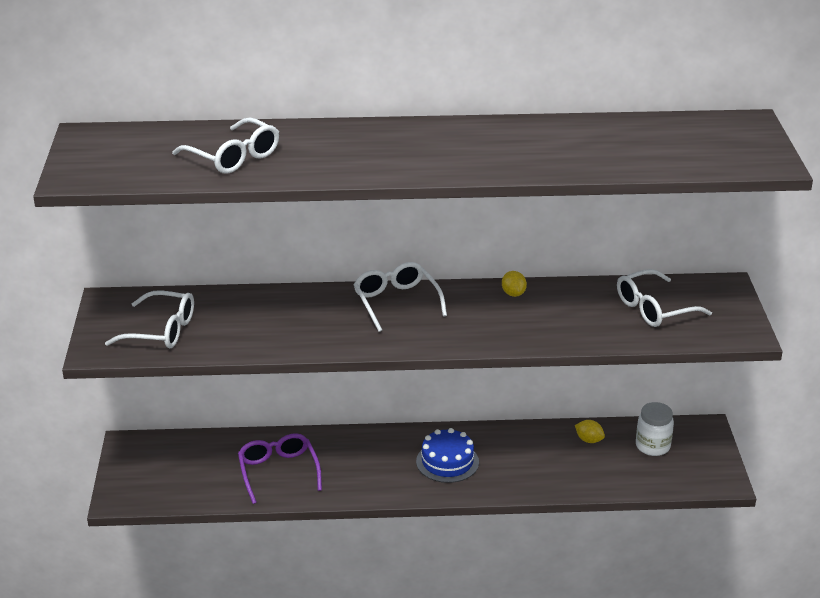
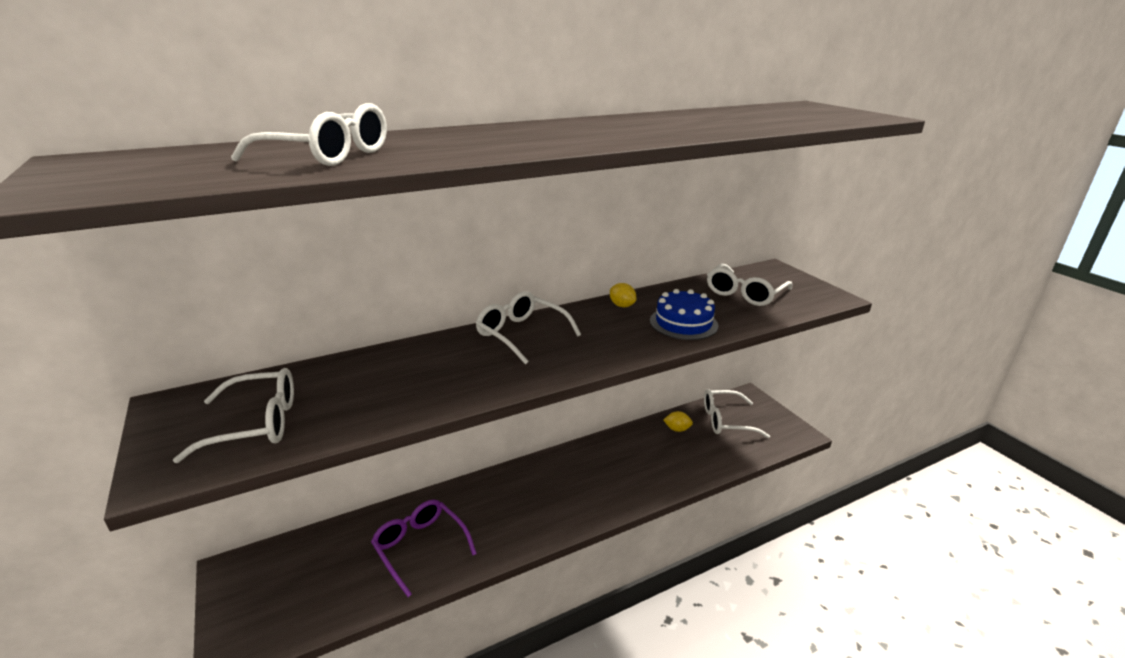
camera: 25 degrees left, 5 degrees down
blue cake [416,428,479,483] -> blue cake moved to [650,289,718,340]
white jar [636,402,674,456] -> white glasses [704,389,770,438]

